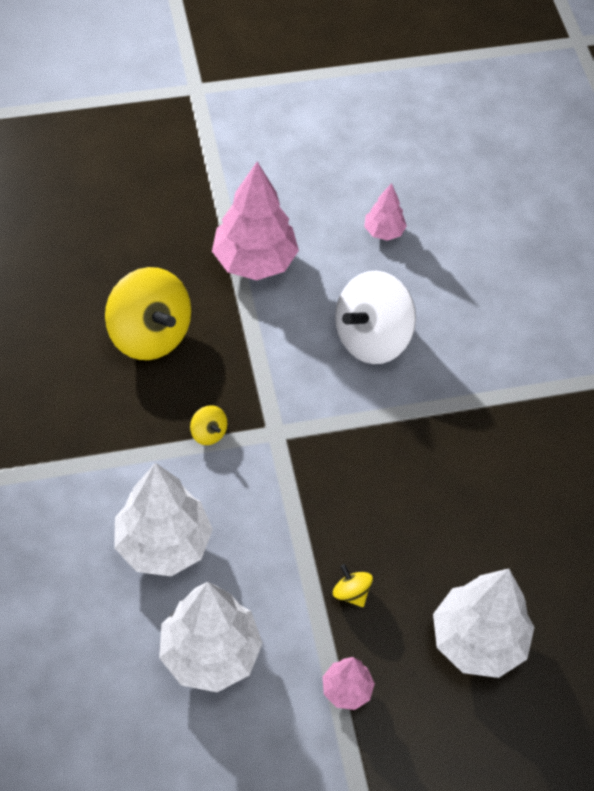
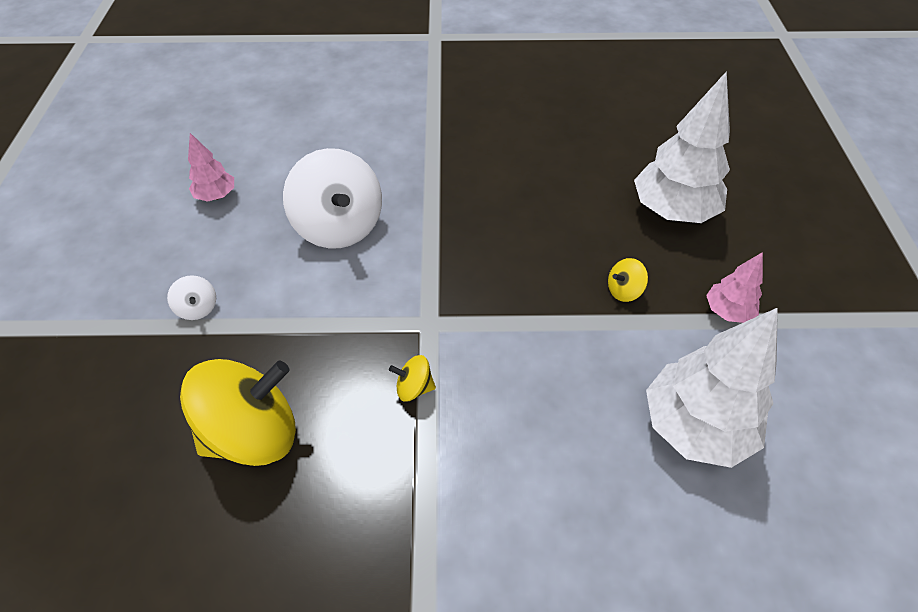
camera: 75 degrees left, 5 degrees down
white tree [114,463,213,576] -> none
yellow spinning top [190,405,227,445] -> yellow spinning top turned 150 degrees counterclockwise [389,355,436,401]
pink tree [212,162,299,280] -> white spinning top [167,275,216,320]

